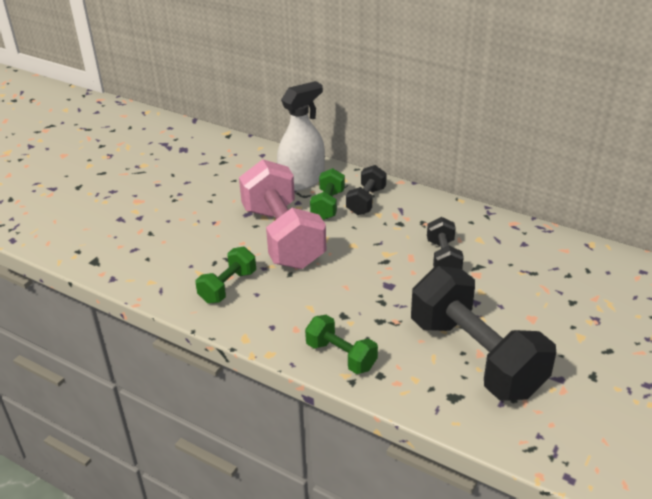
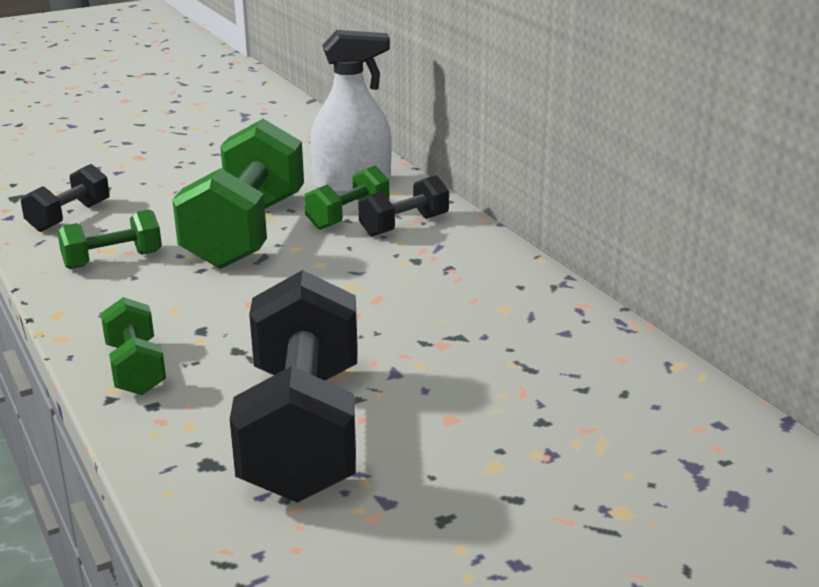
camera: 30 degrees right, 10 degrees down
pink dumbbell [239,159,326,269] -> green dumbbell [172,119,304,269]
black dumbbell [427,217,464,269] -> black dumbbell moved to [21,164,110,232]

